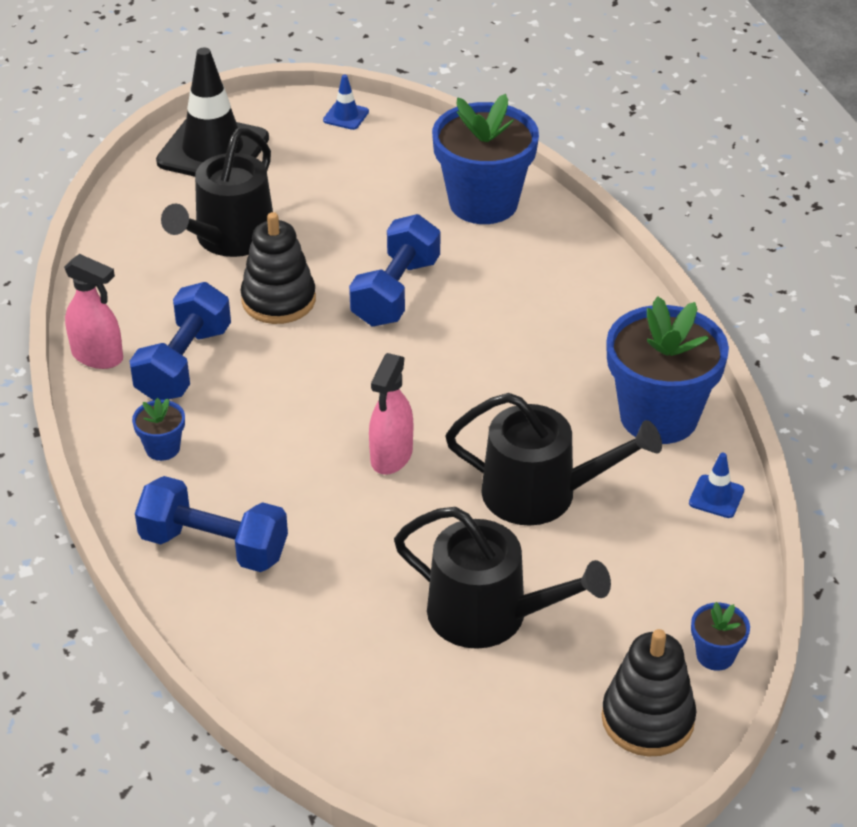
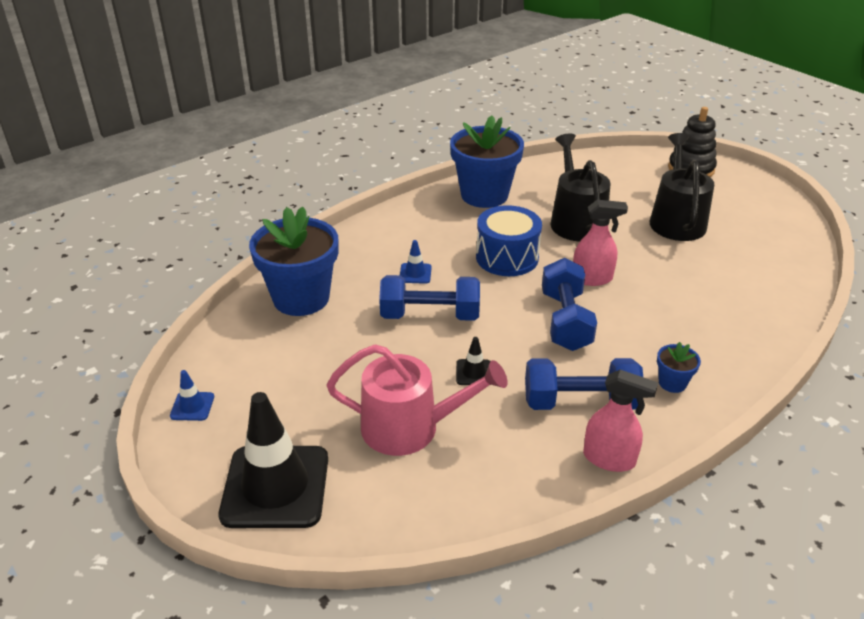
camera: 110 degrees left, 5 degrees down
pink spray bottle [64,254,123,369] -> pink spray bottle turned 105 degrees clockwise [583,369,658,472]
blue dumbbell [135,476,288,572] -> blue dumbbell moved to [542,258,597,351]
black watering can [161,128,273,257] -> pink watering can [327,344,508,456]
black stacking toy [241,212,316,324] -> black traffic cone [456,337,491,385]
blue traffic cone [689,453,744,518] -> blue traffic cone moved to [400,240,432,284]
blue flower pot [691,602,750,671] -> none
none -> blue drum [476,205,542,276]

